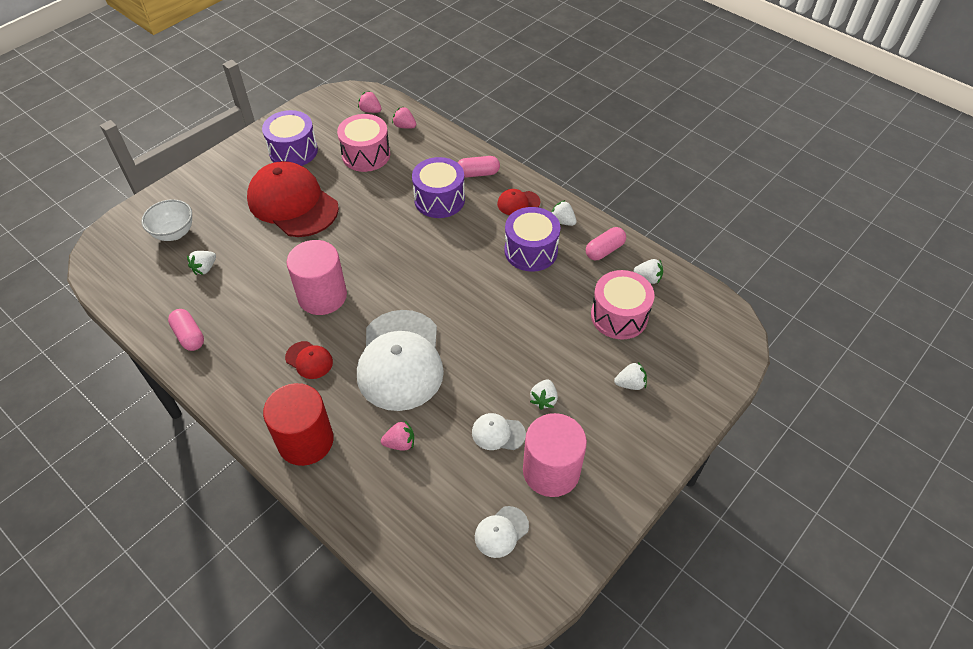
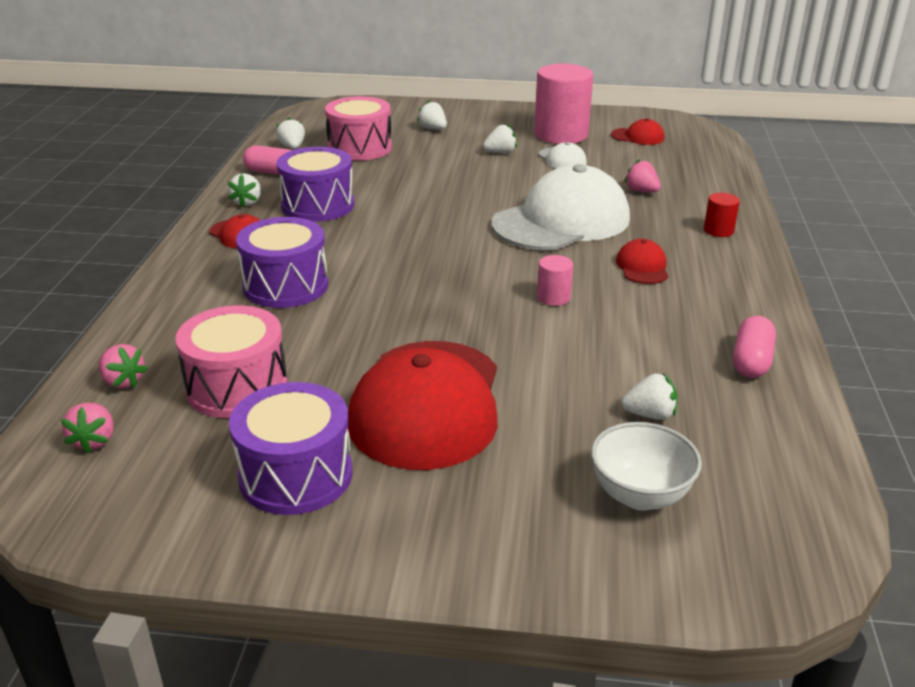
camera: 125 degrees left, 20 degrees down
red cylinder [263,383,334,466] -> red cylinder [704,193,740,237], size x0.45
pink cylinder [287,240,347,315] -> pink cylinder [537,255,573,306], size x0.45
pink strawberry [392,107,416,129] -> pink strawberry turned 45 degrees counterclockwise [99,344,148,388]
pink capsule [458,156,500,178] -> none
white cap [475,506,529,558] -> red cap [611,118,664,145]

